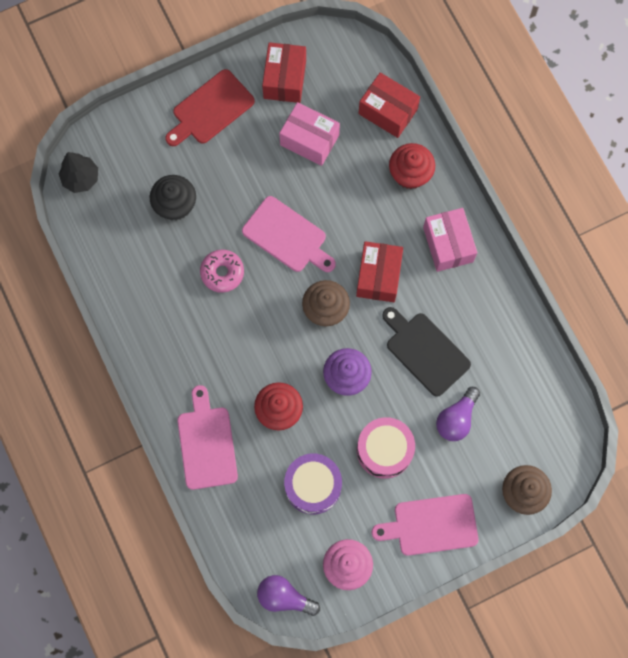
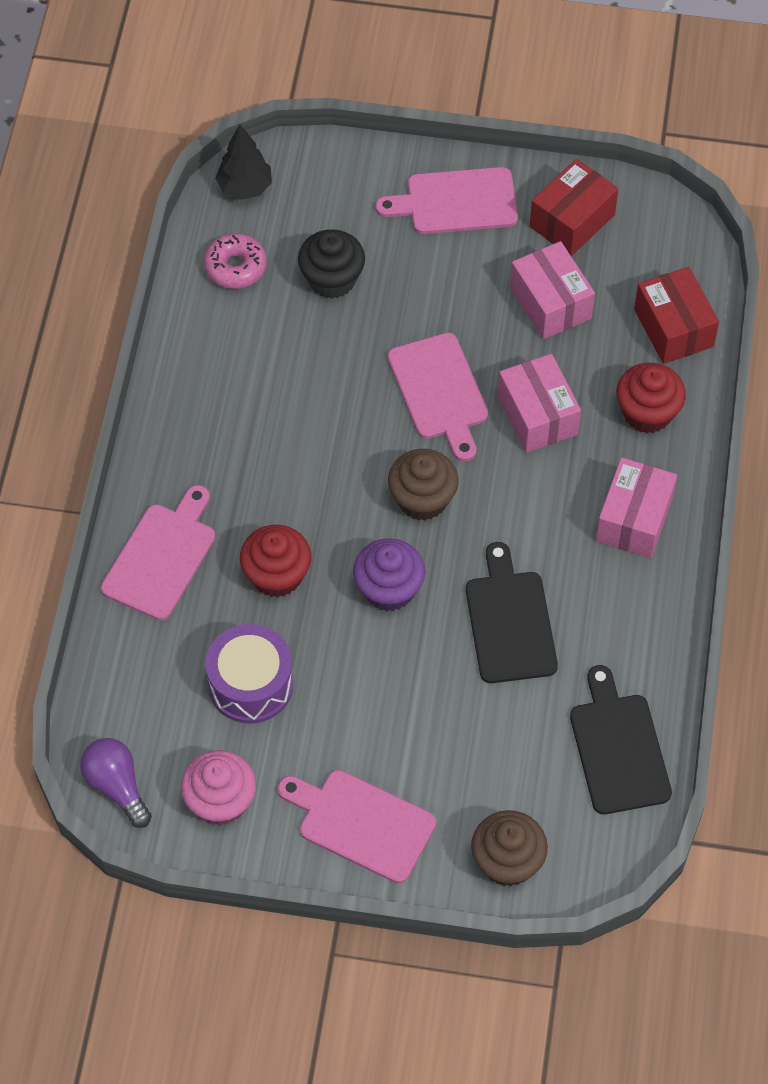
camera: 35 degrees right, 15 degrees down
red cutting board [165,69,255,146] -> pink cutting board [375,167,518,234]
pink donut [200,250,244,293] -> pink donut moved to [204,233,267,289]
red box [356,241,403,302] -> none
pink drum [357,417,415,479] -> none
purple light bulb [436,387,480,441] -> none
none -> pink box [498,354,581,453]
none -> black cutting board [570,665,672,814]

